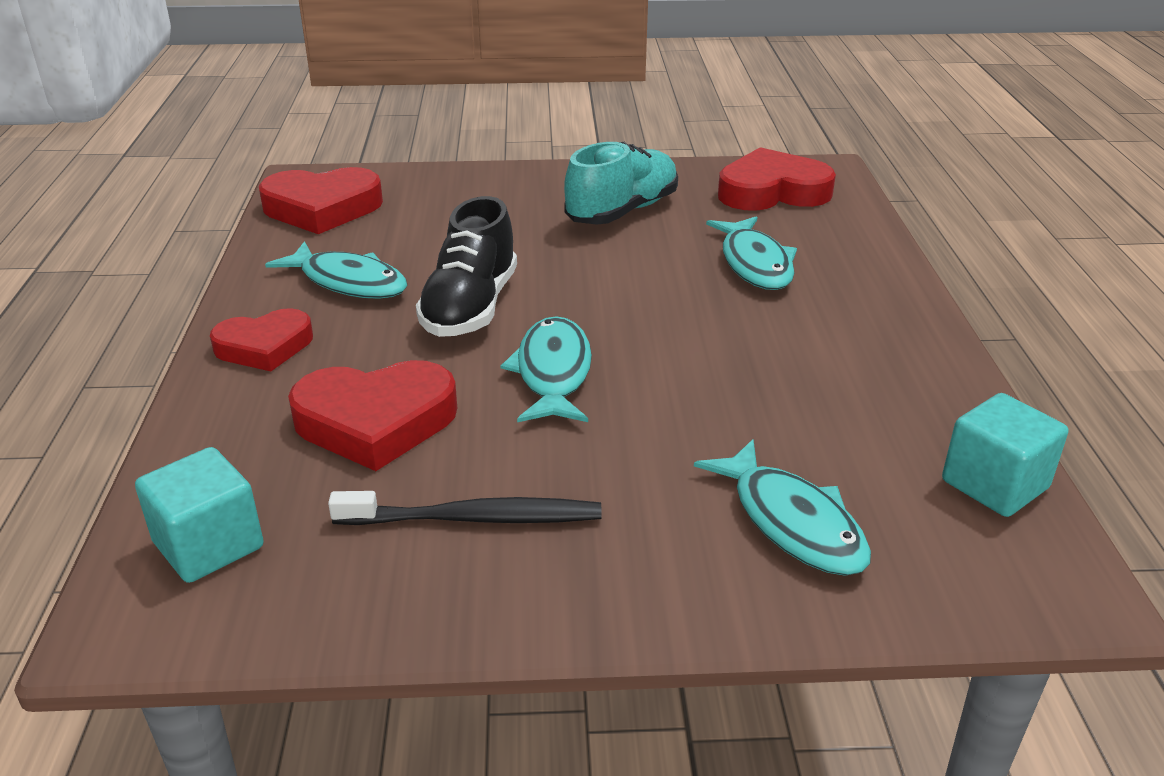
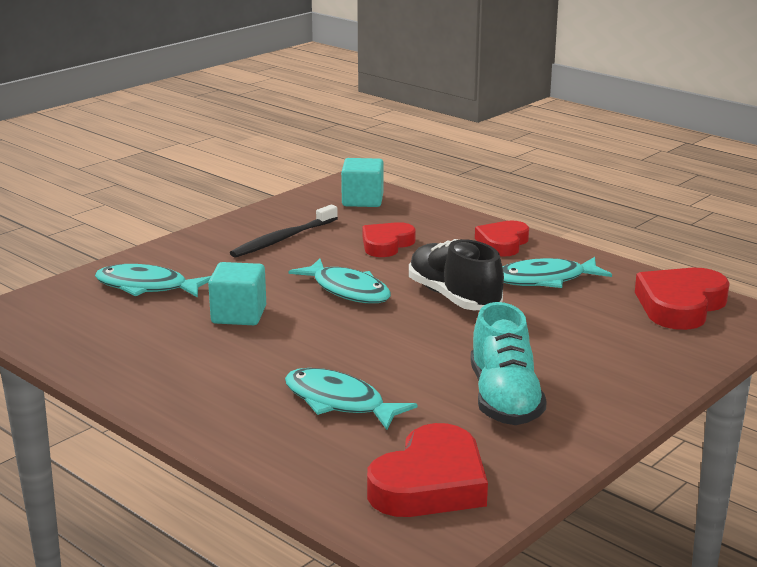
camera: 135 degrees right, 10 degrees down
red heart [288,360,457,471] -> red heart [363,222,416,257], size x0.66
turquoise cube [942,393,1068,517] -> turquoise cube moved to [208,262,266,325]

